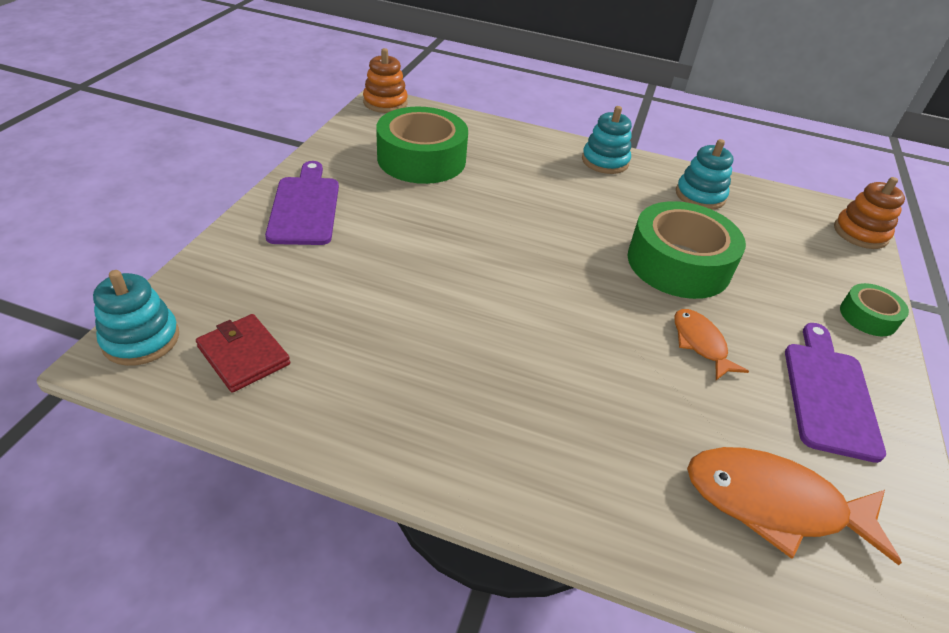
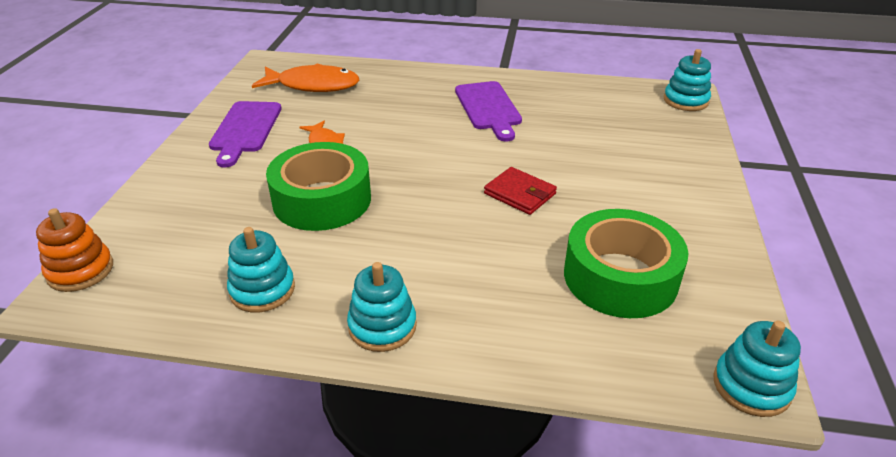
camera: 175 degrees right, 5 degrees down
red wallet [196,314,290,393] -> red wallet moved to [484,167,557,215]
purple cutting board [265,161,339,245] -> purple cutting board moved to [455,81,522,141]
orange stacking toy [363,48,408,113] -> turquoise stacking toy [713,321,801,417]
green tape [840,283,909,336] -> none

